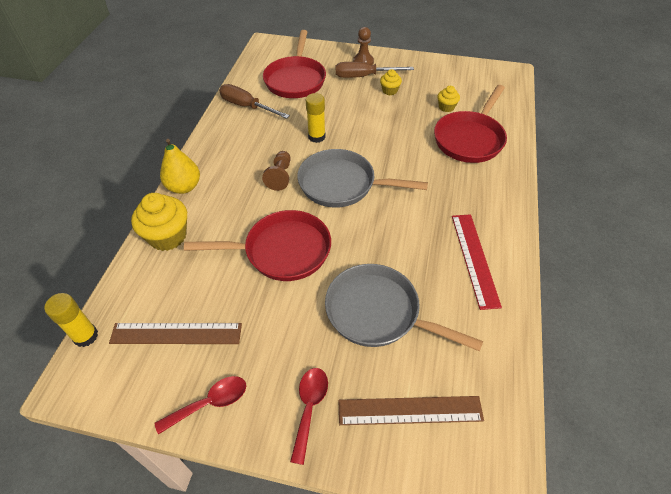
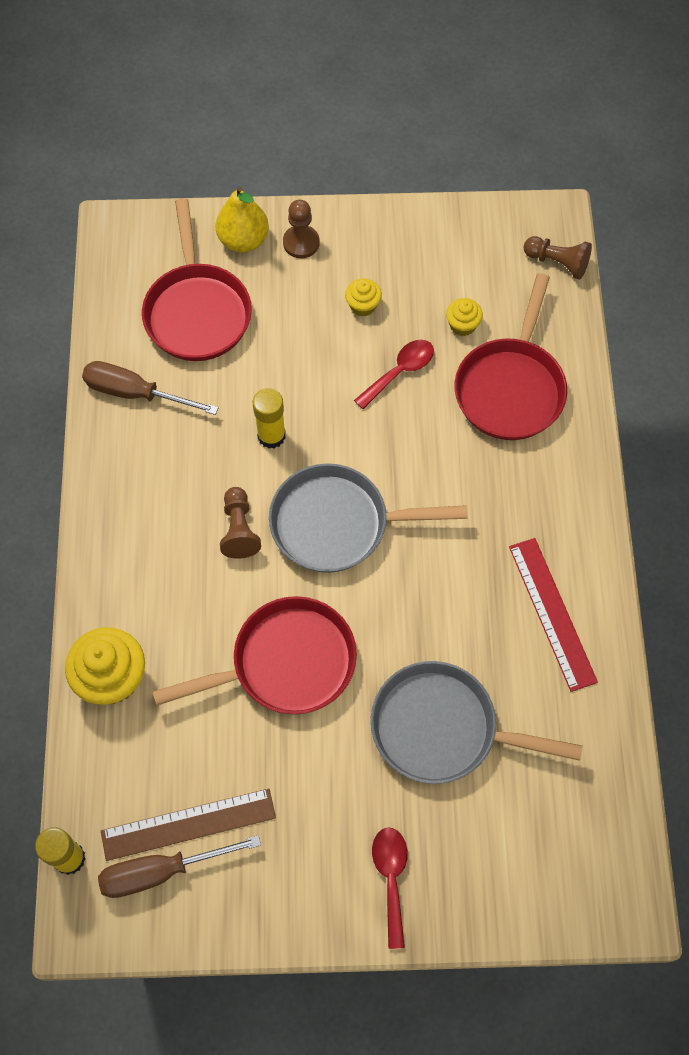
camera: 15 degrees left, 15 degrees up
red spoon [154,376,246,435] -> red spoon moved to [354,340,434,409]
yellow pear [160,139,200,194] -> yellow pear moved to [216,186,269,252]
brown screwdriver [336,62,414,78] -> brown screwdriver moved to [98,835,261,898]
brown ruler [338,396,484,425] -> none
none -> brown pawn [524,236,592,280]

